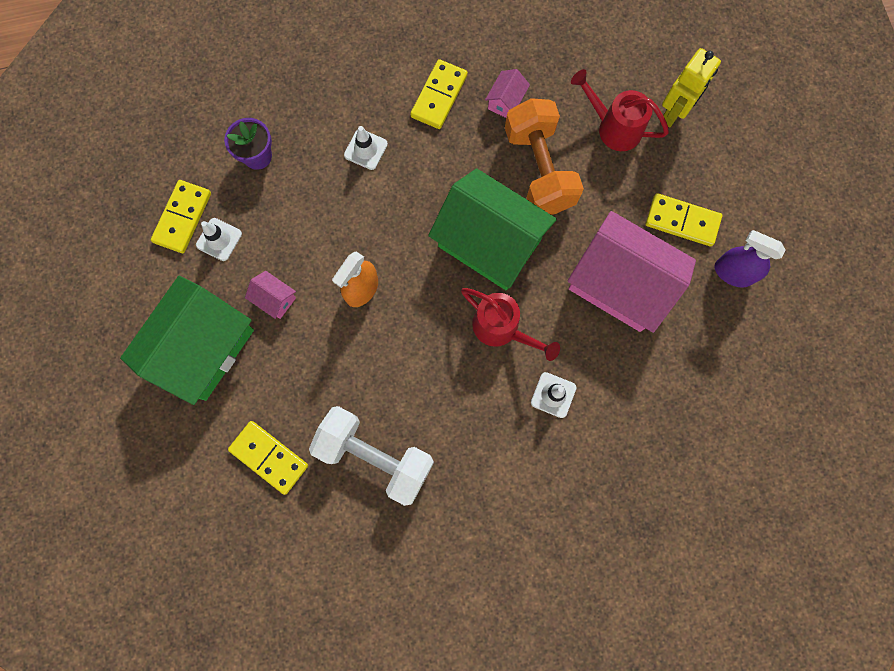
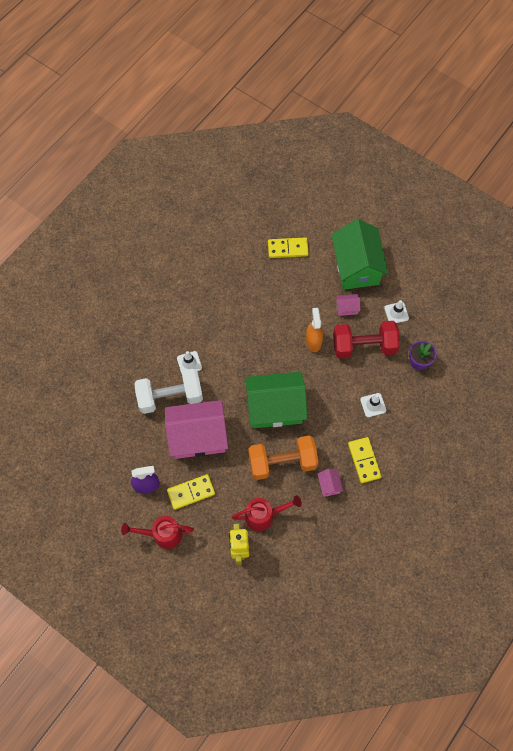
camera: 140 degrees right, 10 degrees down
yellow domino [151,180,211,253] -> none
white dumbbell [309,406,434,506] -> white dumbbell moved to [134,369,203,414]
red watering can [461,288,560,361] -> red watering can moved to [121,516,194,549]
orange dumbbell [505,98,584,215] -> orange dumbbell turned 45 degrees counterclockwise [248,435,318,480]
none -> red dumbbell [333,321,400,359]

